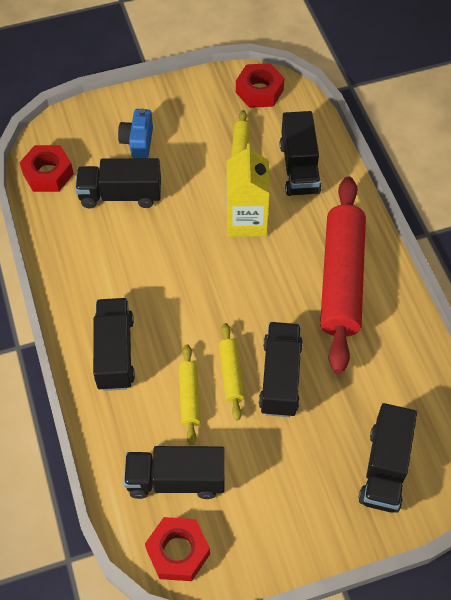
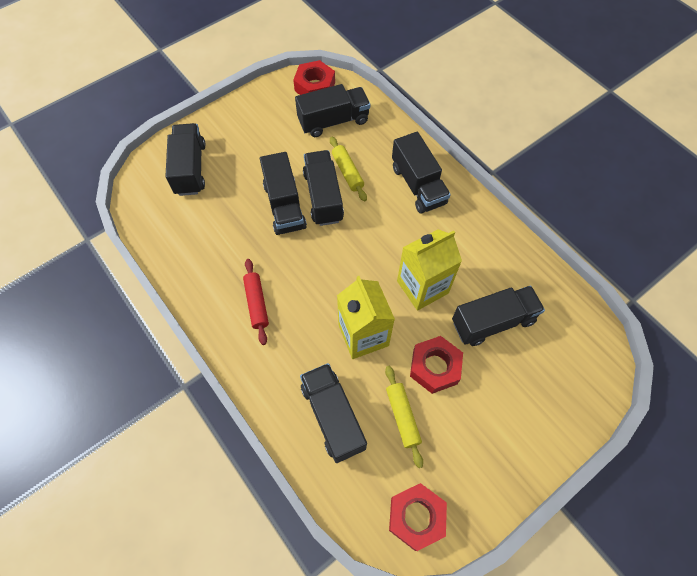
camera: 160 degrees right, 5 degrees up
red nut [19,145,74,192] -> red nut moved to [410,336,463,394]
blue camera [118,108,153,158] -> none
yellow rolling pin [219,323,244,421] -> black truck [303,150,344,226]
red rolling pin [320,176,366,374] -> red rolling pin [243,259,269,345], size x0.45
none -> yellow carton [397,229,462,311]

